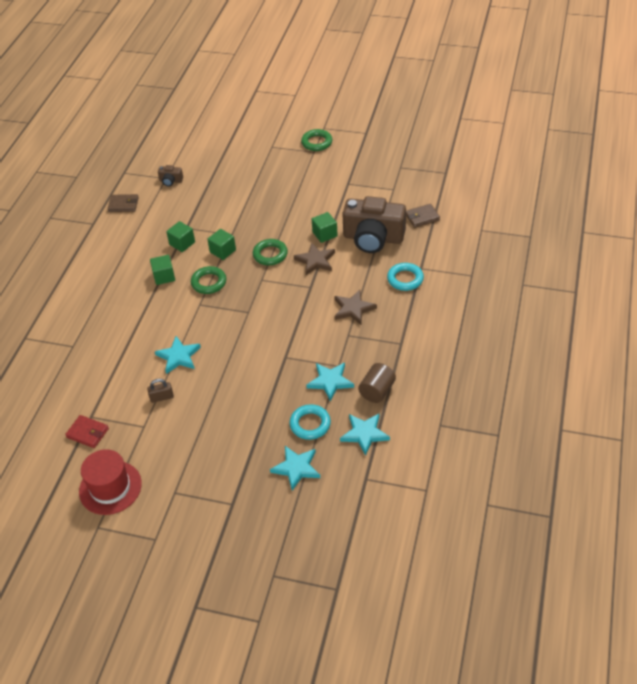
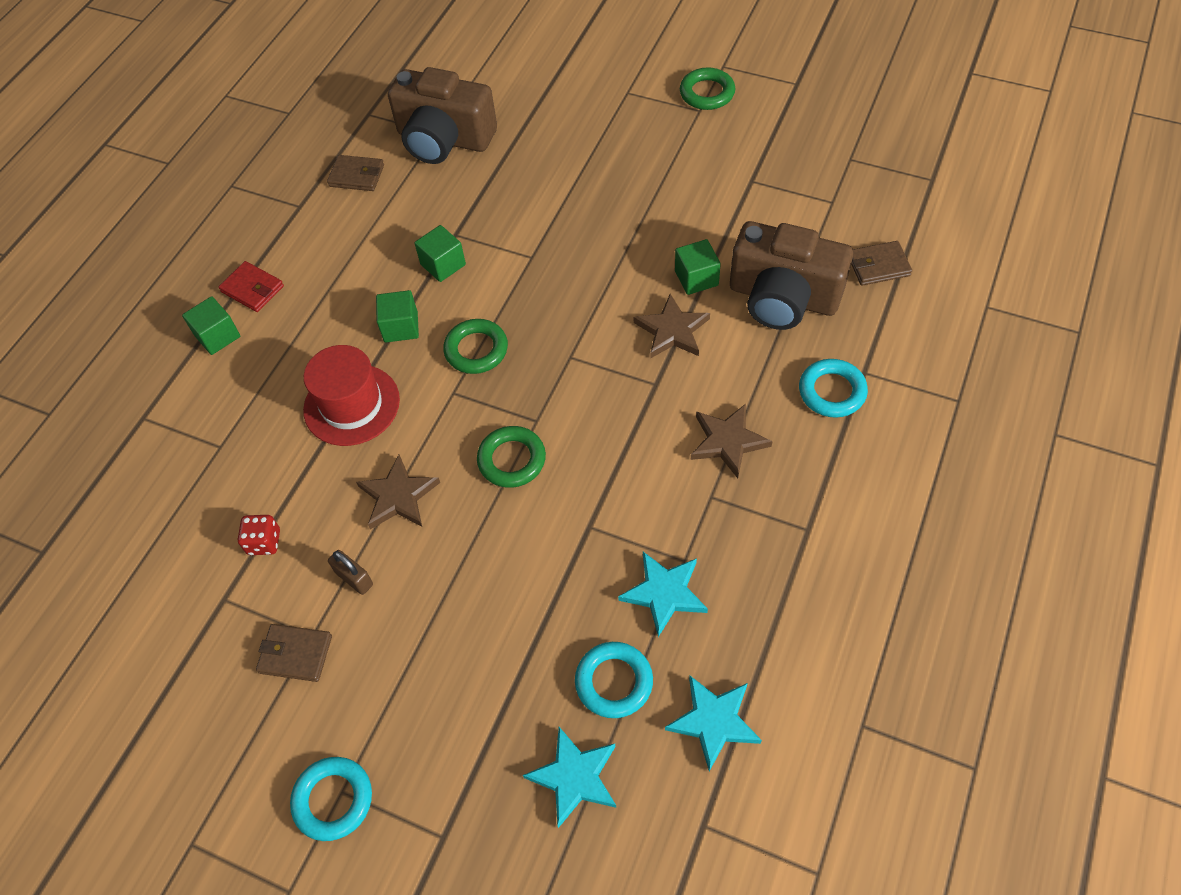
camera: 10 degrees right, 10 degrees up
red wallet [65,415,109,448] -> red wallet moved to [218,261,284,312]
red hat [79,449,142,515] -> red hat moved to [303,345,400,446]
brown padlock [147,379,174,403] -> brown padlock turned 45 degrees clockwise [328,550,373,595]
turquoise star [155,336,201,374] -> brown star [356,454,440,529]
brown camera [158,165,183,187] -> brown camera [388,67,497,164], size x2.41
green cube [207,229,236,260] -> green cube moved to [182,296,240,355]
green ring [253,239,288,265] -> green ring moved to [477,426,546,488]
brown cylinder [358,363,396,403] -> none
none -> red dice [238,515,280,555]
none -> brown wallet [256,624,332,682]
none -> turquoise ring [290,757,372,841]

